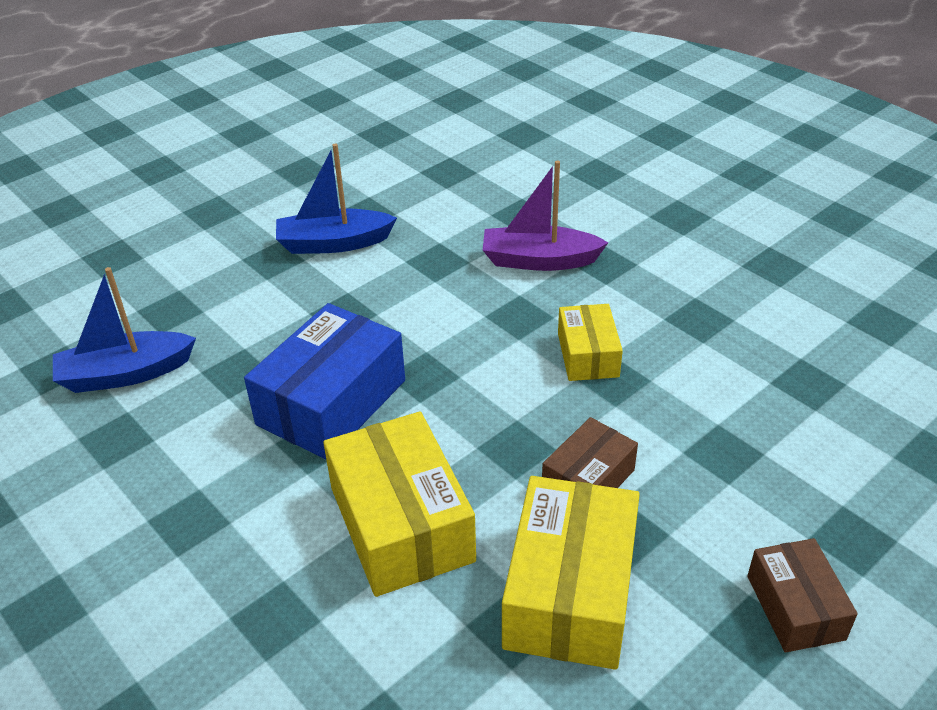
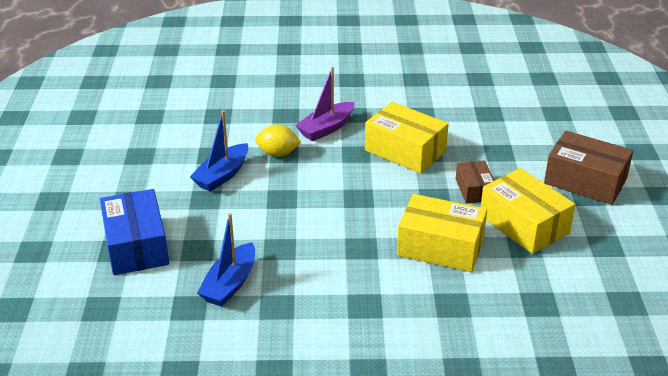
camera: 50 degrees left, 5 degrees down
blue box [244,303,405,459] -> blue box moved to [100,189,169,275]
yellow box [558,304,623,381] -> yellow box [365,102,449,174], size x1.74
brown box [747,538,858,653] -> brown box [544,131,633,205], size x1.74
none -> yellow lemon [255,124,301,157]

